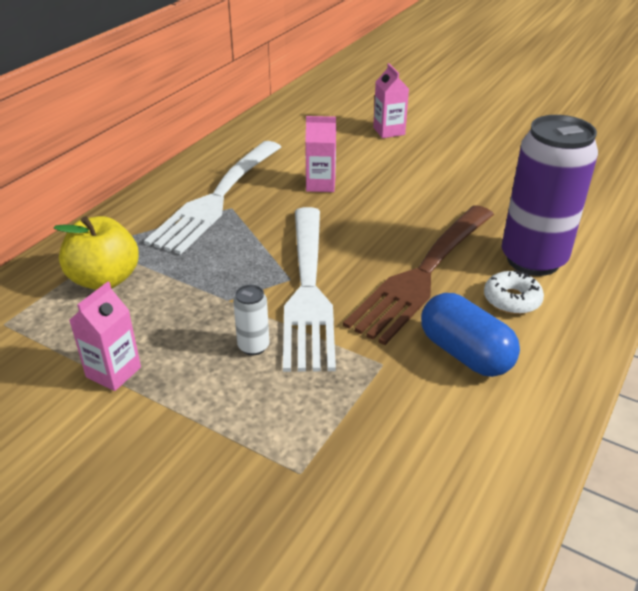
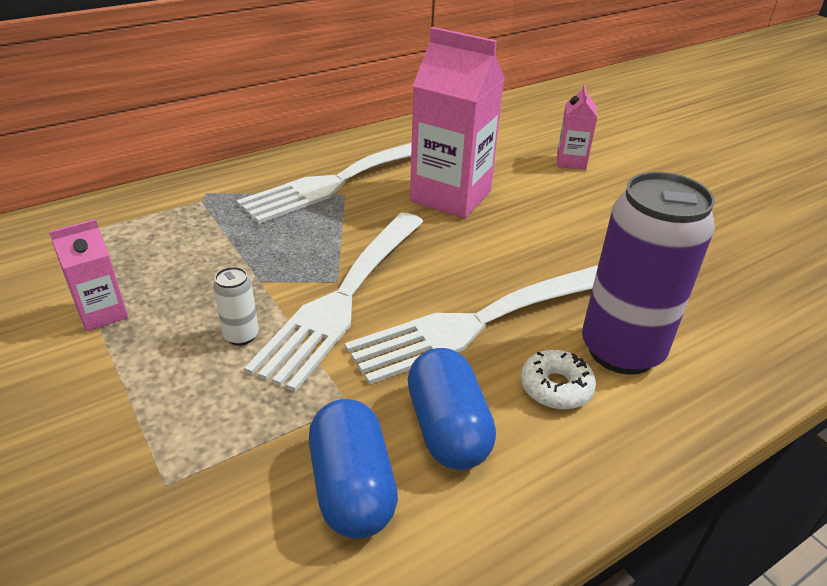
camera: 25 degrees right, 0 degrees up
yellow apple [54,216,139,290] -> none
pink carton [305,116,336,192] -> pink carton [410,27,505,218], size x1.96
brown fork [343,205,494,345] -> white fork [344,266,598,385]
none -> blue capsule [309,399,398,539]

